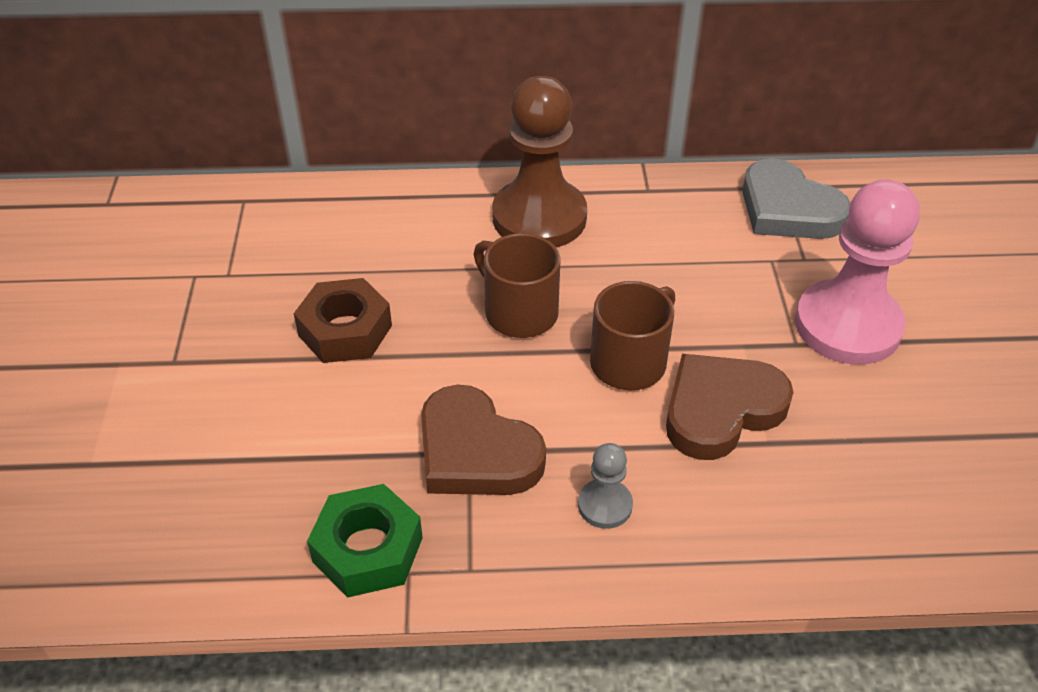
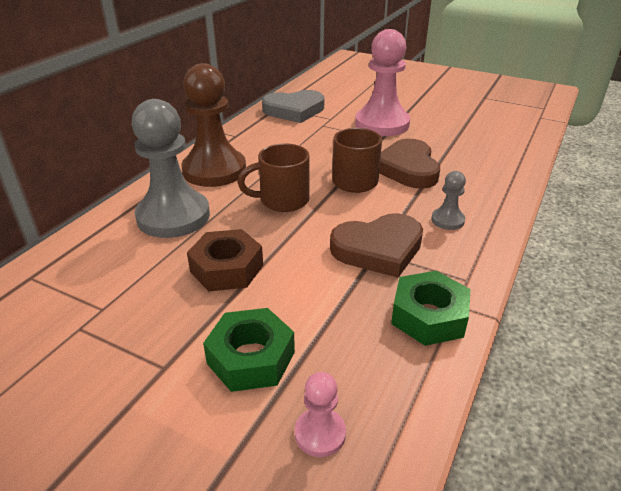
camera: 60 degrees left, 10 degrees down
none -> grey pawn [131,99,210,238]
none -> green nut [203,308,295,392]
none -> pink pawn [295,372,346,457]

